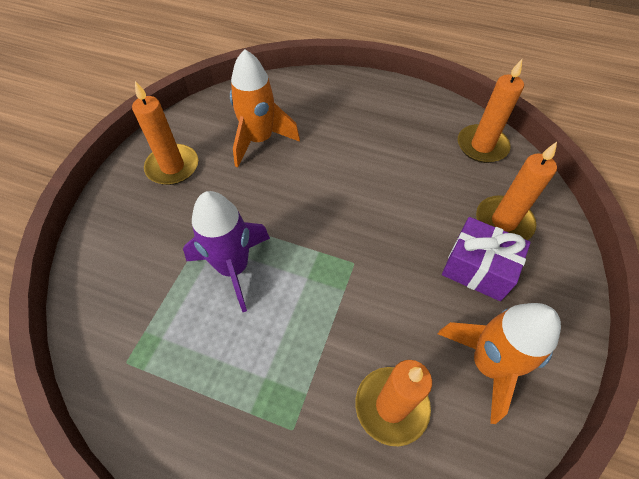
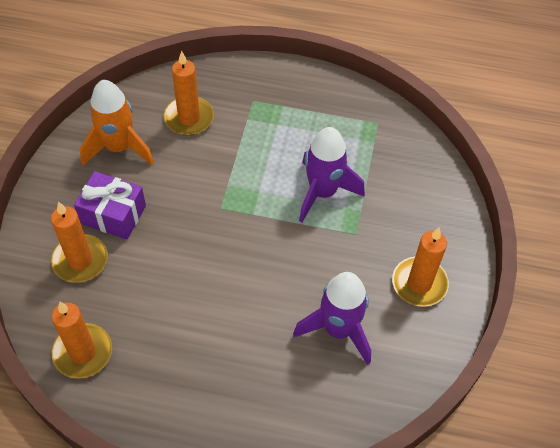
camera: 170 degrees right, 0 degrees up
orange rocket [230,49,300,168] -> purple rocket [293,272,371,365]

